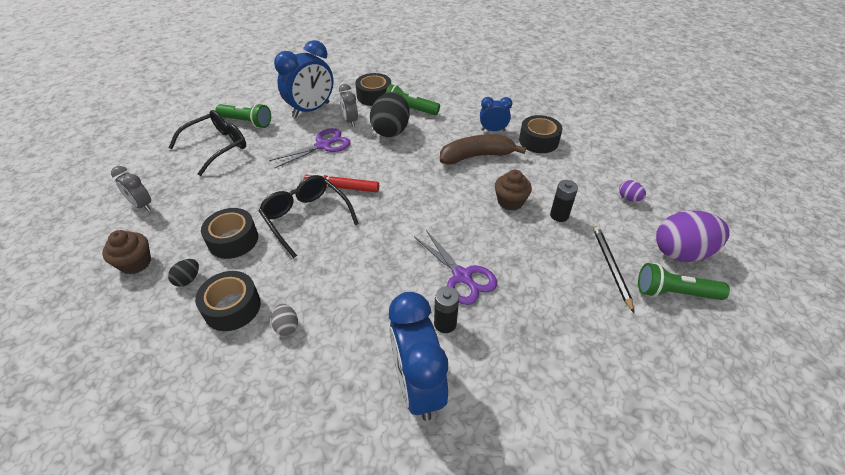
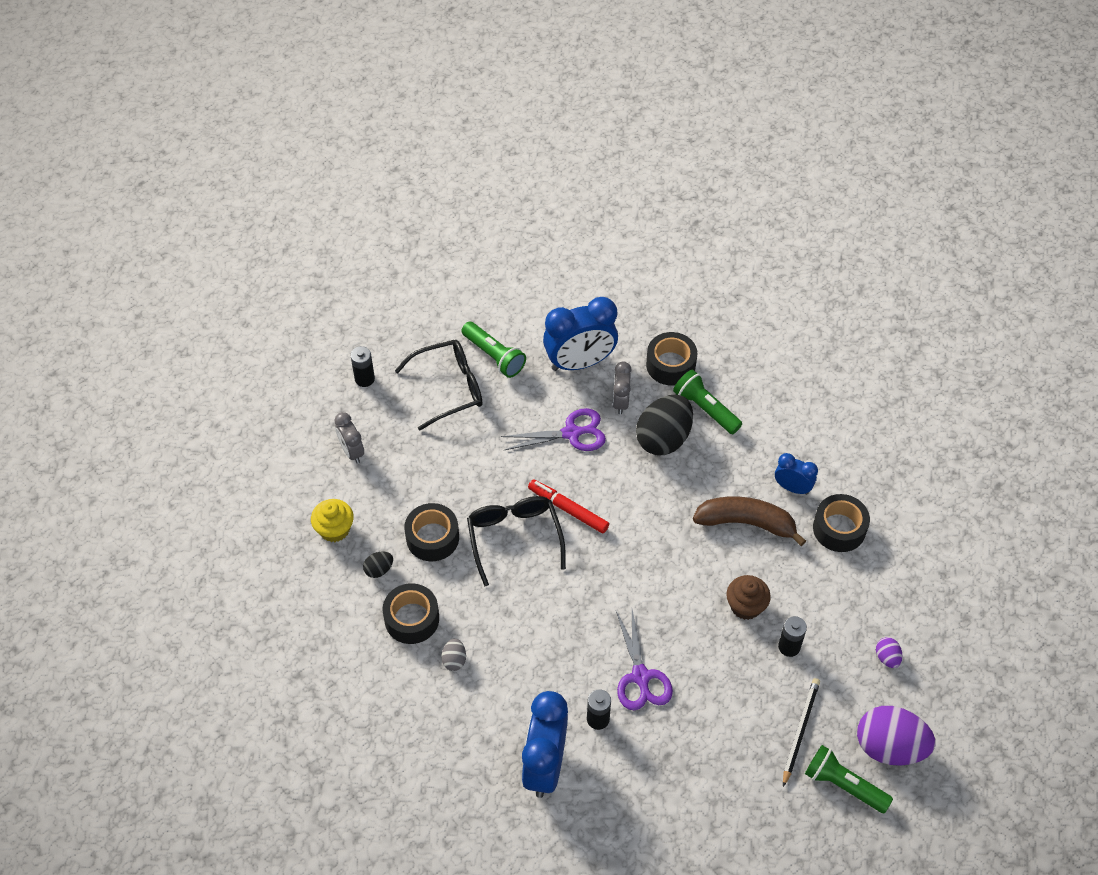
camera: 25 degrees right, 10 degrees up
brown cupcake [102,230,151,274] -> yellow cupcake [311,499,354,542]
none -> black battery [351,346,375,387]

